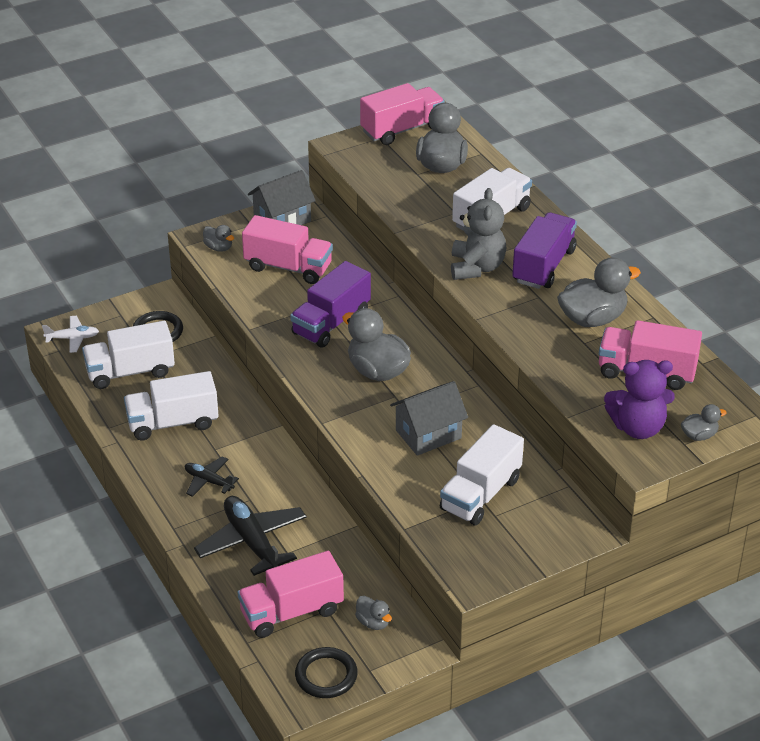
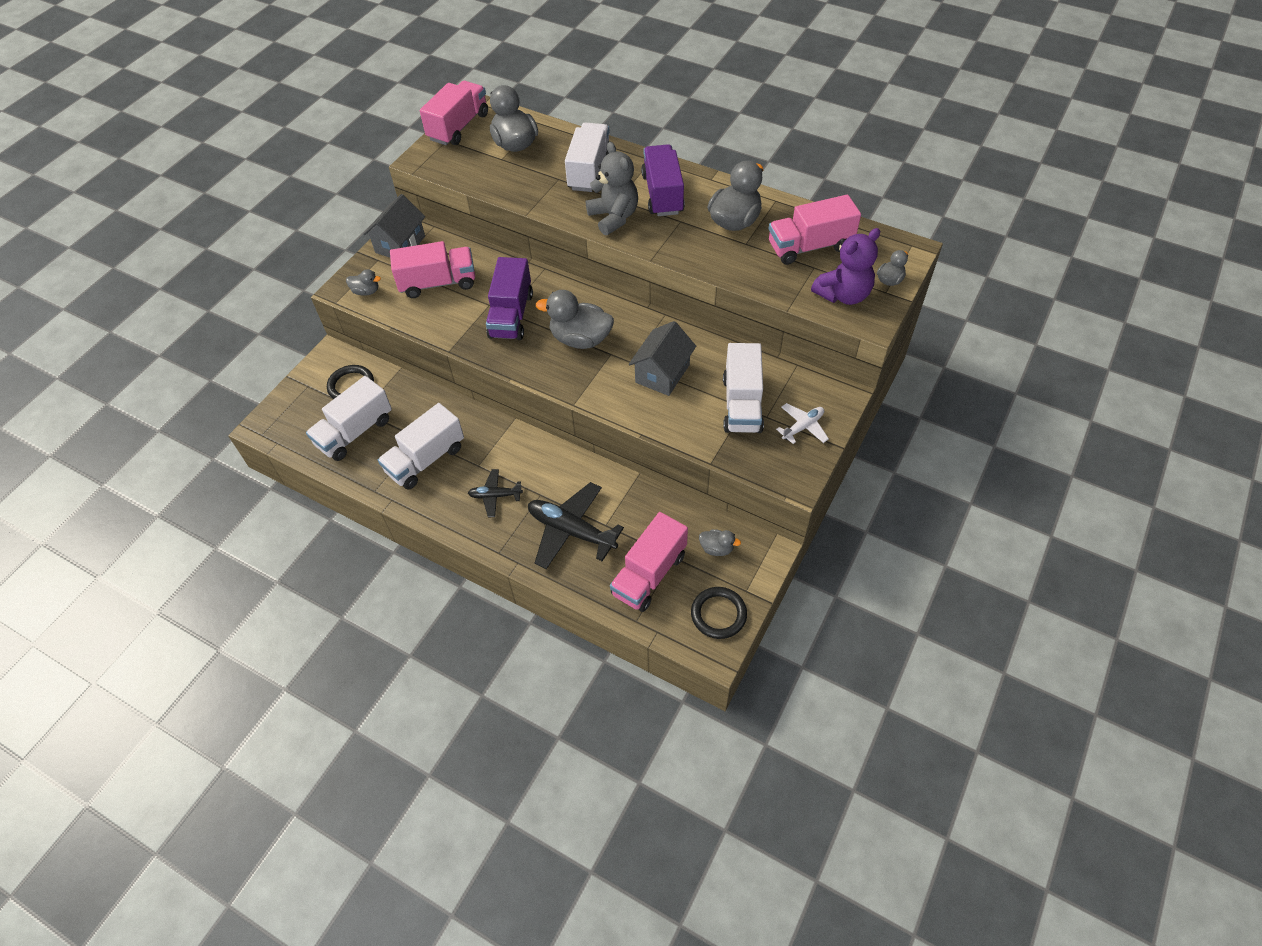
camera: 30 degrees left, 15 degrees up
white plane [42,316,99,353] -> white plane moved to [776,403,829,444]

